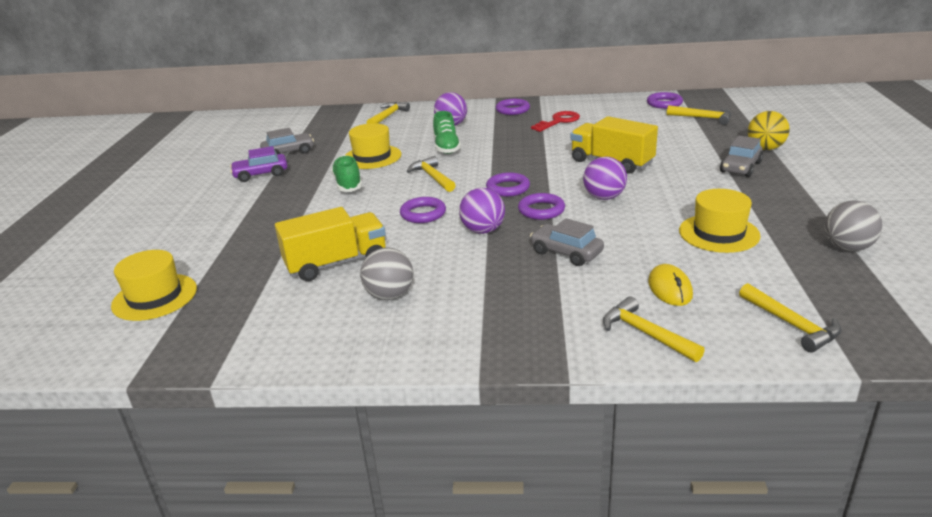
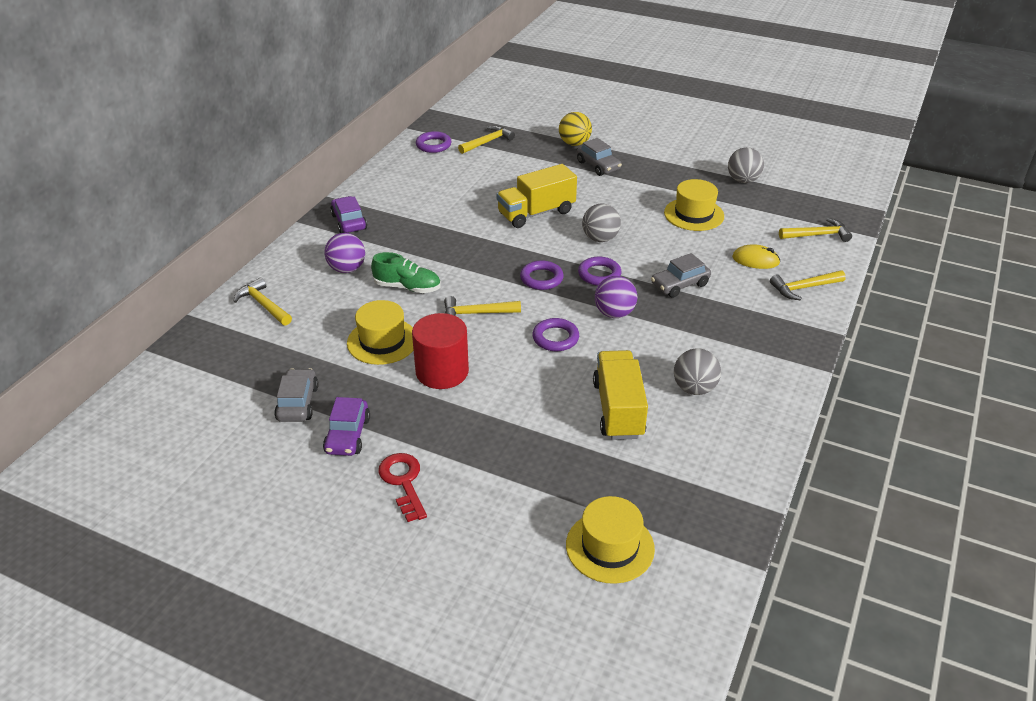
camera: 70 degrees left, 10 degrees up
green shoe [331,155,362,192] -> red cylinder [412,313,469,389]
purple ring [496,99,530,115] -> purple car [330,196,367,233]
red key [531,111,580,132] -> red key moved to [378,453,427,522]
purple ball [583,157,627,200] -> grey ball [582,204,621,242]

